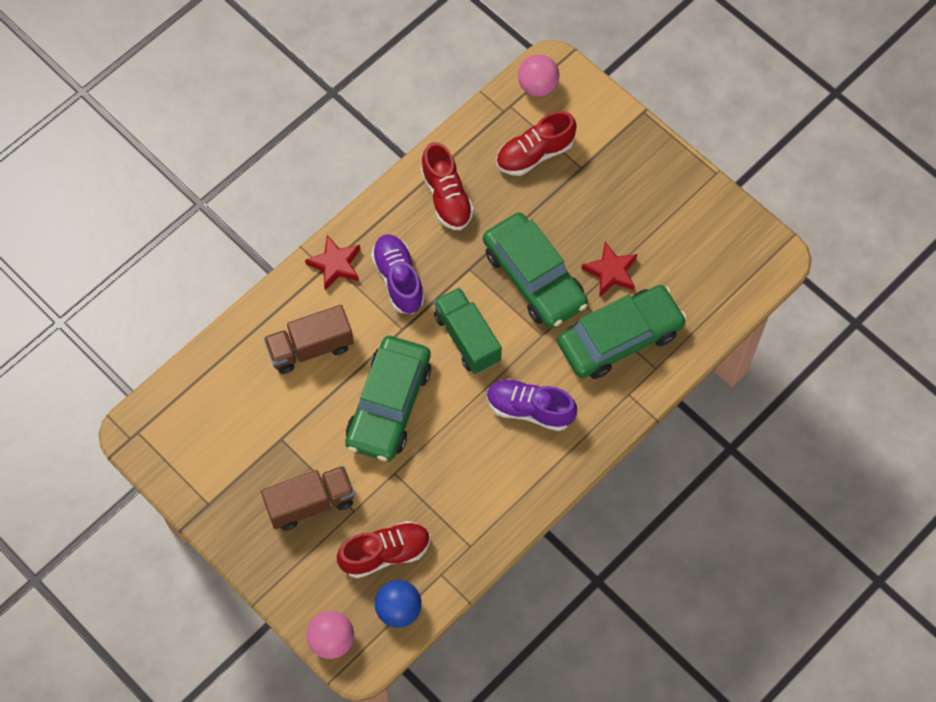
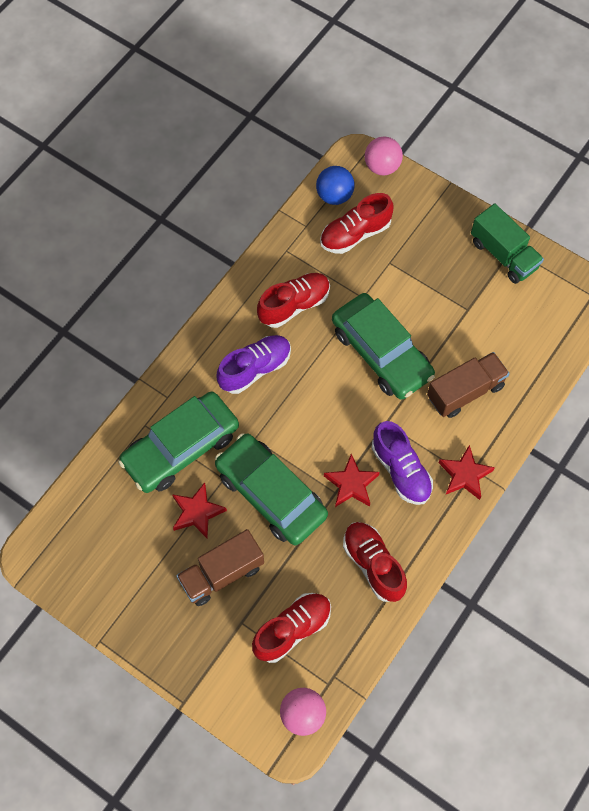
camera: 170 degrees right, 0 degrees up
brown truck [261,466,355,531] -> brown truck moved to [176,529,264,606]
green car [345,336,431,462] -> green car turned 135 degrees clockwise [332,293,435,400]
green truck [434,287,502,374] -> green truck moved to [471,203,544,284]
purple shoe [487,379,577,431] -> purple shoe turned 45 degrees counterclockwise [217,335,291,394]
none -> red shoe [257,273,330,328]
none -> red star [324,454,380,507]

